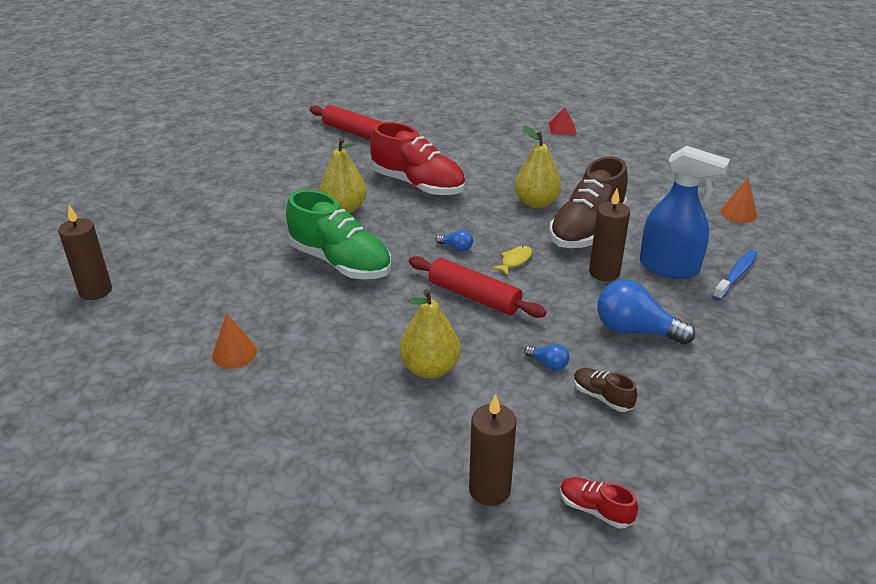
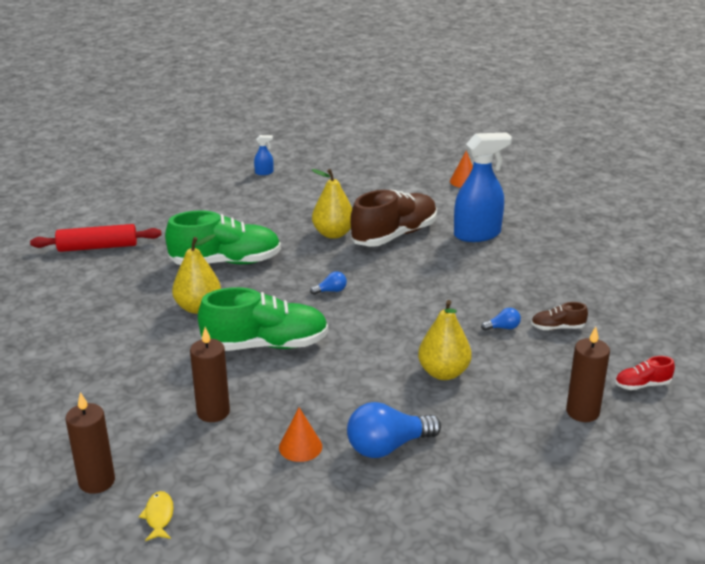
camera: 45 degrees left, 5 degrees down
red shoe [370,122,465,196] -> green shoe [165,210,281,265]
red rolling pin [409,256,546,318] -> none
yellow fish [491,246,532,275] -> yellow fish moved to [139,491,174,541]
red pyramid [549,107,577,135] -> blue spray bottle [254,135,274,175]
brown shoe [549,157,628,248] -> brown shoe turned 120 degrees counterclockwise [350,190,437,247]
brown candle [589,189,630,281] -> brown candle moved to [190,327,230,422]
blue light bulb [597,280,695,345] -> blue light bulb moved to [347,402,441,458]
blue toothbrush [713,250,757,301] -> none

